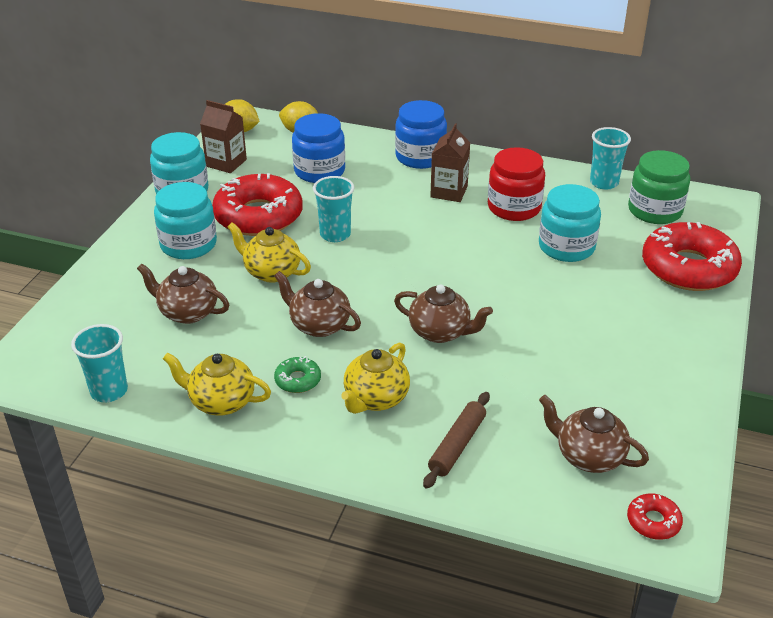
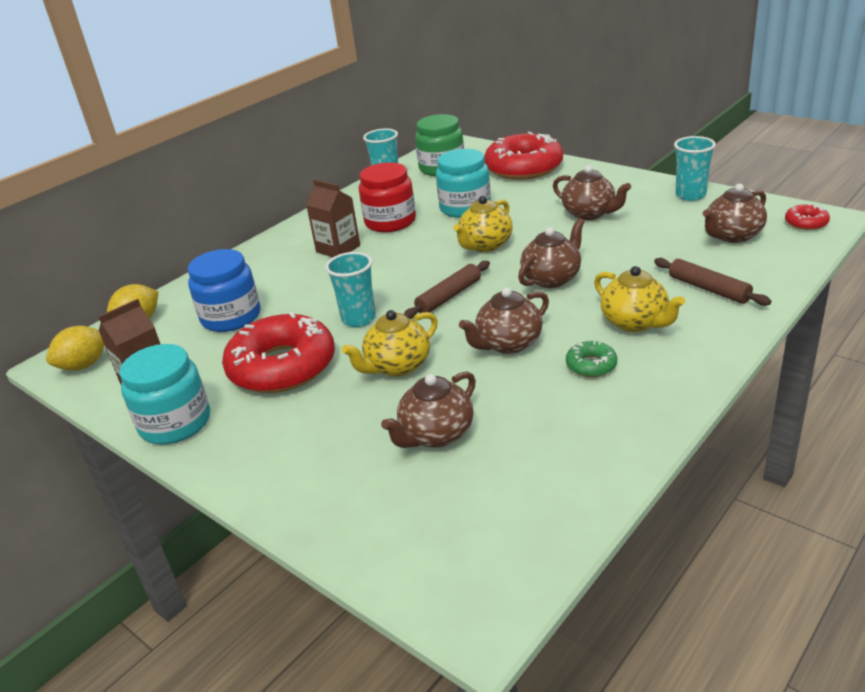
camera: 65 degrees left, 5 degrees down
turquoise cup [71,324,128,402] -> turquoise cup moved to [674,136,716,201]
turquoise jar [154,182,217,259] -> none
yellow teapot [163,353,271,416] -> yellow teapot moved to [454,196,513,252]
blue jar [395,100,447,169] -> none
none -> brown rolling pin [404,261,490,319]
none -> brown teapot [553,165,631,220]

